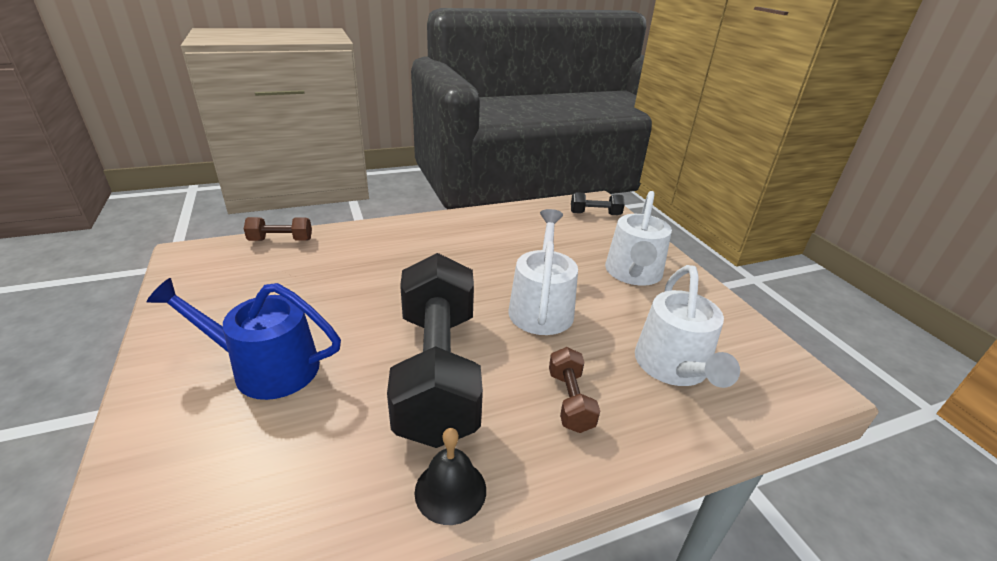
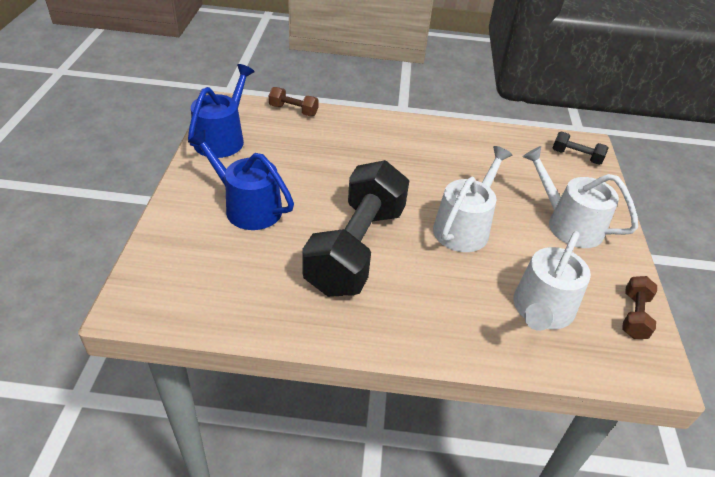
camera: 25 degrees right, 10 degrees up
black bell [414,428,486,525] -> none
brown dumbbell [549,347,600,433] -> brown dumbbell moved to [622,276,657,339]
white watering can [605,191,672,286] -> white watering can turned 90 degrees clockwise [523,146,638,248]
none -> blue watering can [188,64,255,158]

